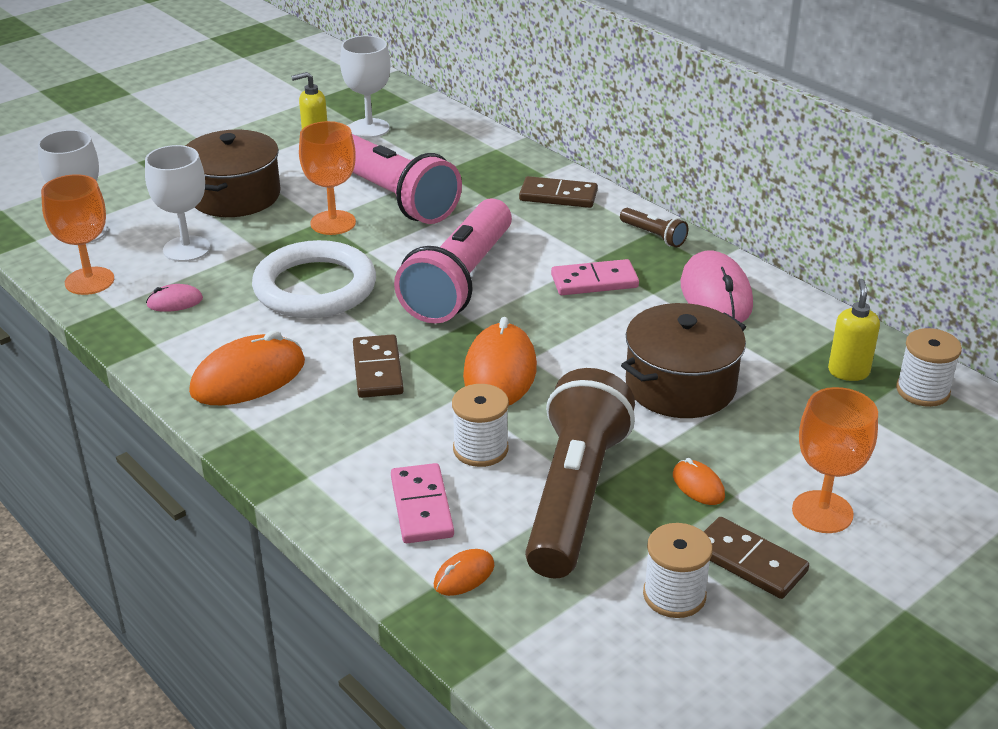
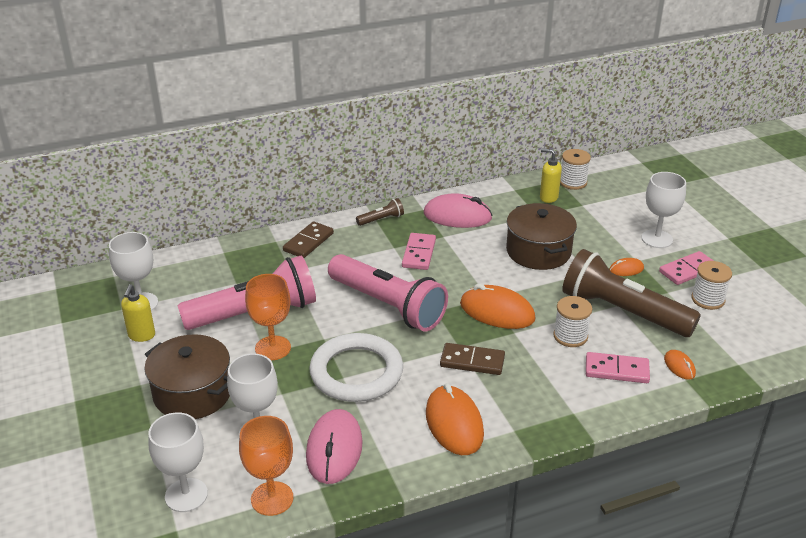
camera: 70 degrees left, 0 degrees up
pink mouse [146,284,203,312] -> pink mouse [306,409,363,484], size x2.05
brown domino [704,517,809,599] -> pink domino [659,251,714,285]
orange goblet [792,387,878,533] -> white goblet [641,172,686,248]

